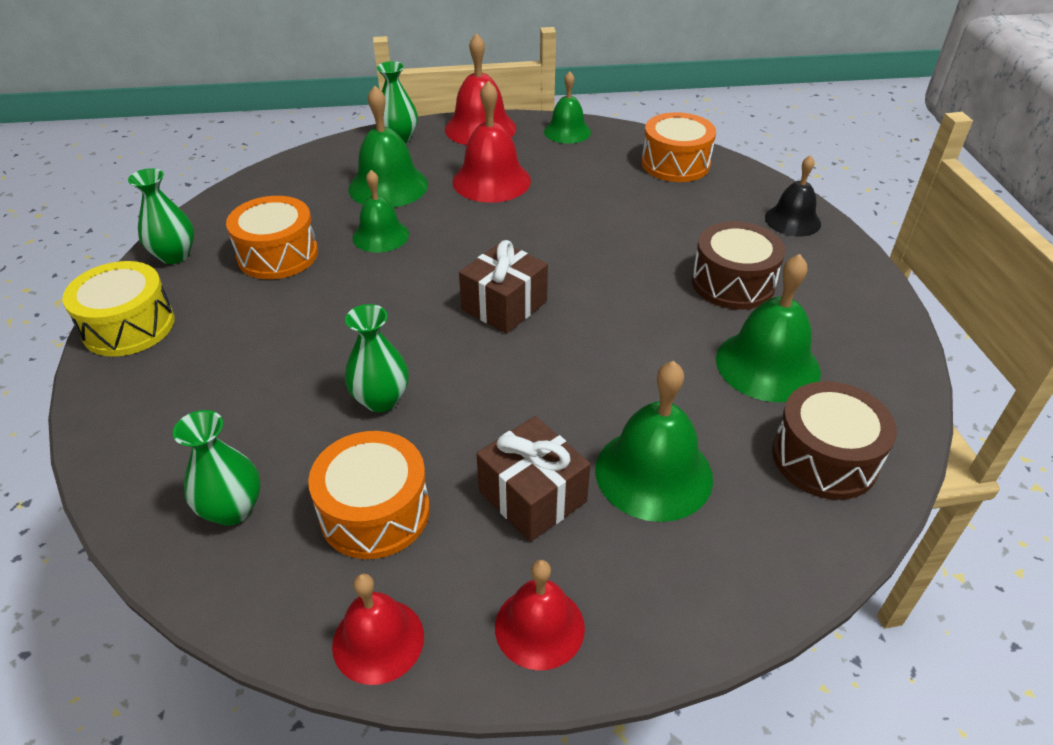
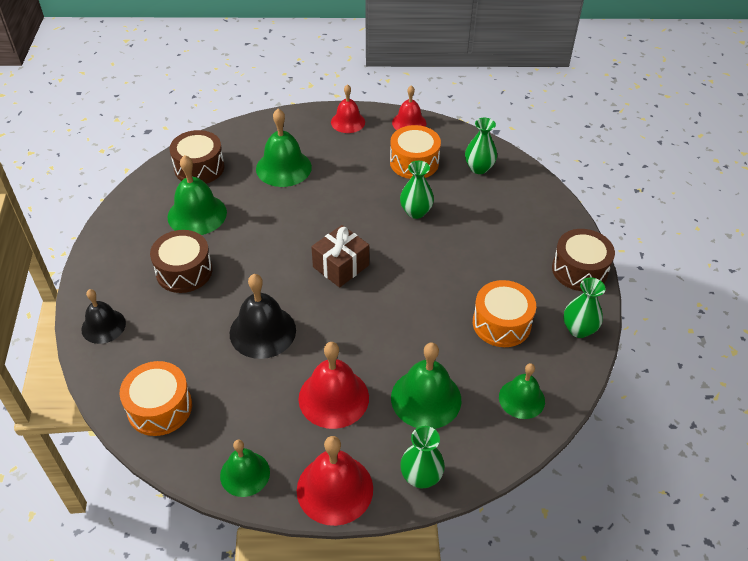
camera: 175 degrees left, 5 degrees up
yellow drum [62,261,174,357] -> brown drum [552,229,615,291]
green bell [352,170,409,253] -> green bell moved to [499,363,545,419]
brown gift [476,416,591,542] -> none
none -> black bell [230,274,296,359]

